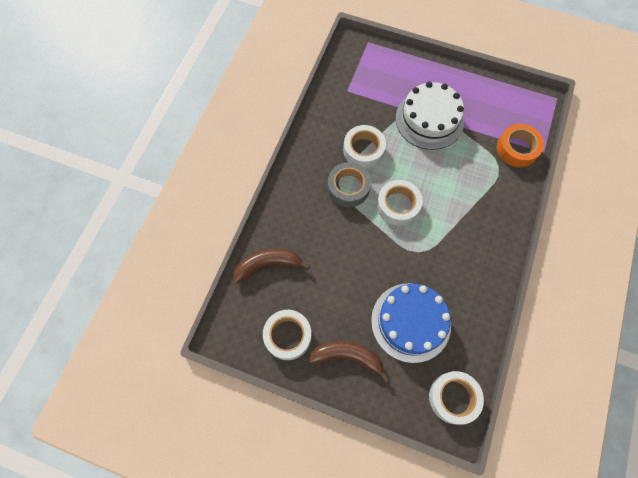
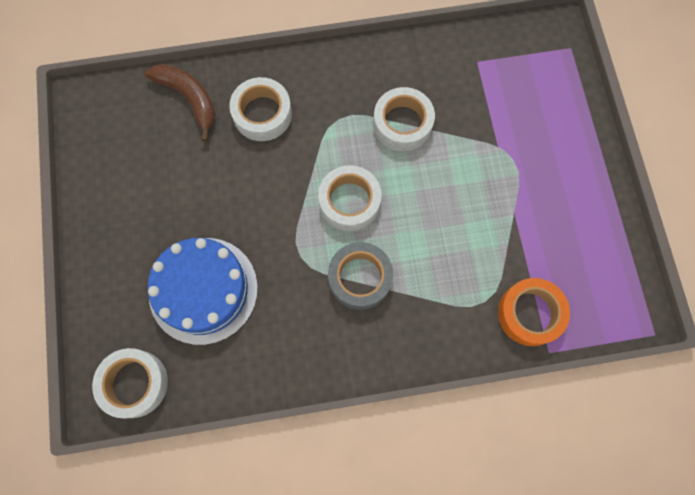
camera: 60 degrees right, 5 degrees up
white tape [263,310,312,360] -> white tape moved to [229,77,292,141]
brown banana [308,341,390,383] -> none
grey tape [328,162,371,207] -> grey tape moved to [328,242,393,310]
white cake [396,82,464,150] -> none

